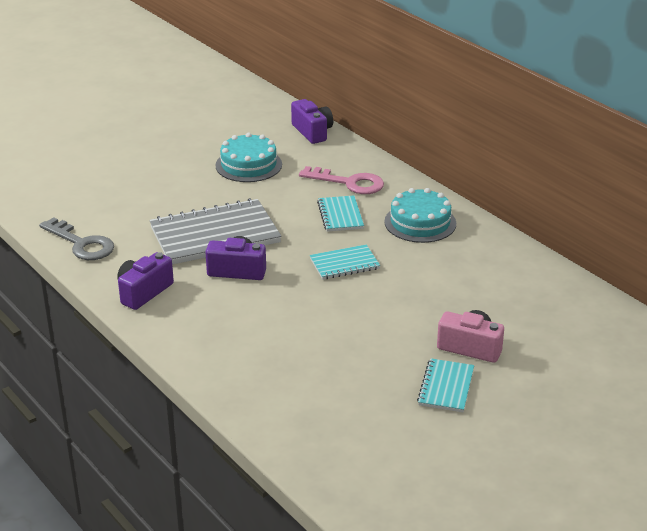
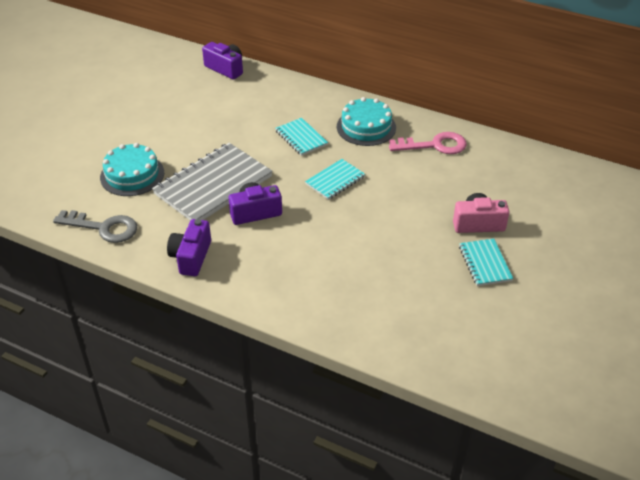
camera: 25 degrees left, 10 degrees up
turquoise cake [216,133,282,182] -> turquoise cake moved to [100,143,164,196]
pink key [299,166,384,194] -> pink key moved to [389,132,467,154]

